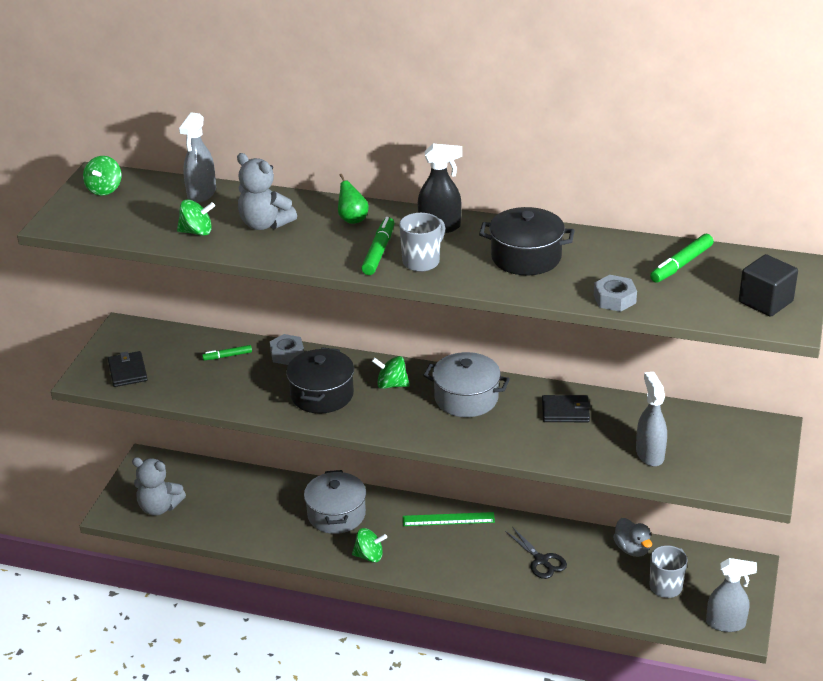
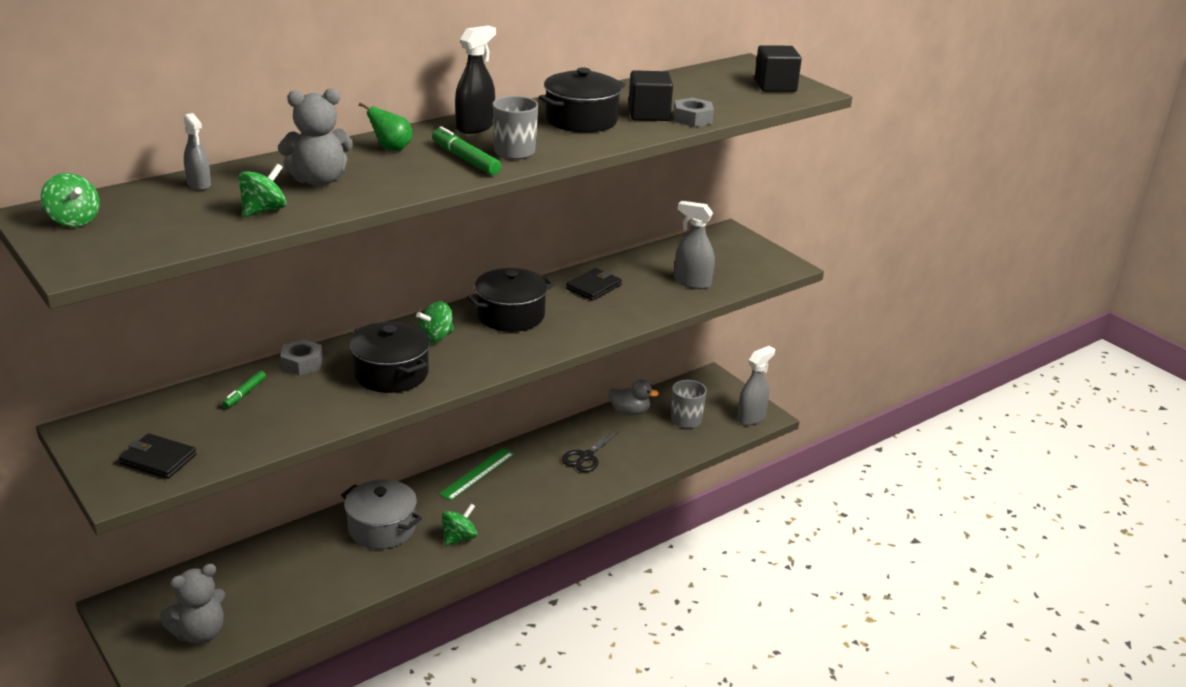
camera: 55 degrees left, 5 degrees down
grey spray bottle [179,112,216,203] -> grey spray bottle [184,113,211,190], size x0.64
grey pot [423,352,510,417] -> black pot [467,268,555,332]
black scissors [505,527,567,579] -> black scissors turned 120 degrees clockwise [562,429,620,472]
green marker [650,234,714,283] -> none
none -> black cube [628,70,673,121]

